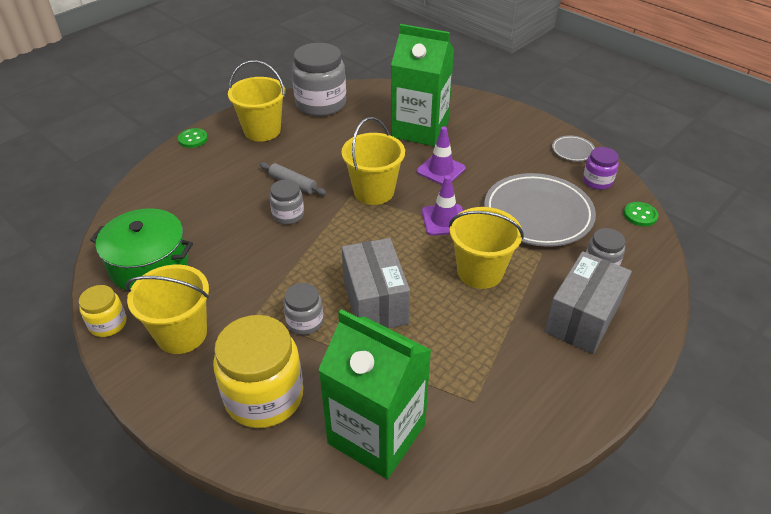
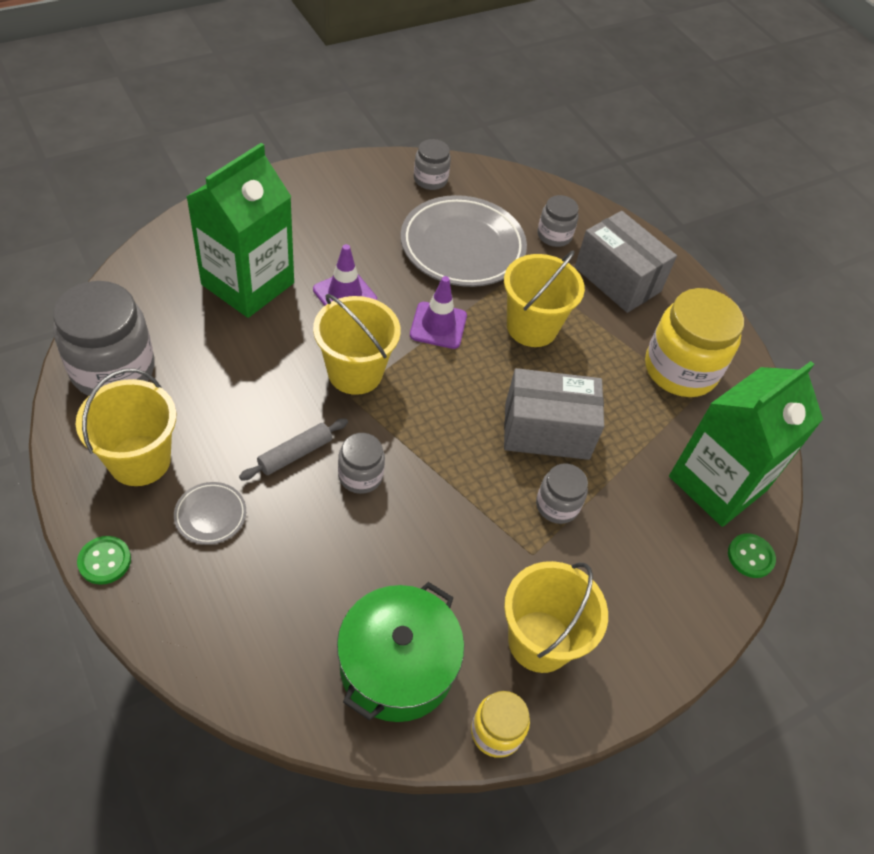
camera: 80 degrees left, 10 degrees up
yellow jar [213,315,303,428] -> yellow jar moved to [645,288,744,397]
grey plate [552,135,595,161] -> grey plate moved to [174,482,246,545]
purple jar [583,147,619,190] -> grey jar [414,139,451,190]
green button [624,202,658,227] -> green button moved to [728,533,776,578]

